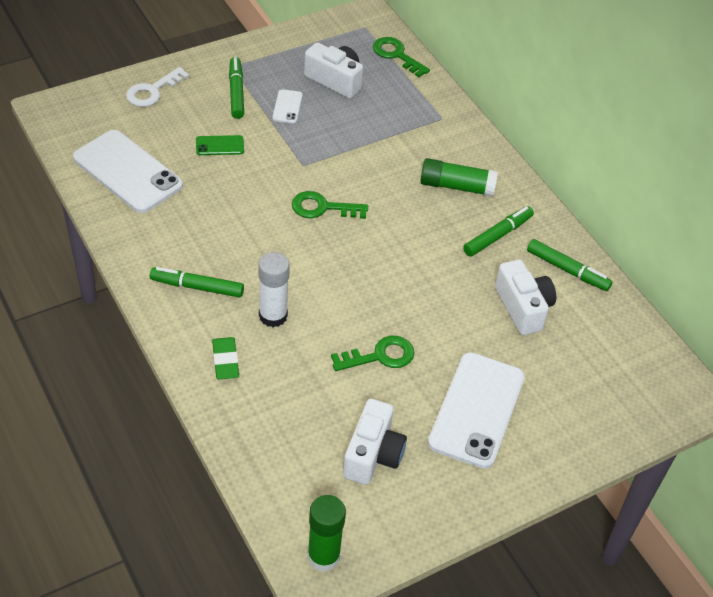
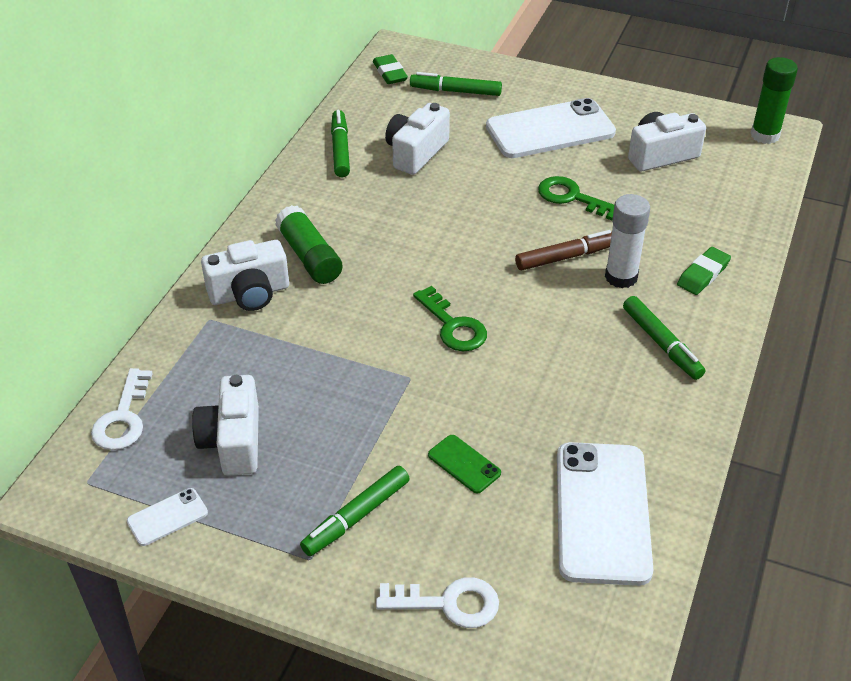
camera: 125 degrees left, 5 degrees down
white phone [272,89,303,123] -> white phone moved to [127,488,208,546]
green key [373,37,430,77] -> white key [91,368,153,450]
green marker [463,206,534,257] -> green marker moved to [410,72,502,96]
none -> white camera [201,240,289,311]
none -> green eraser [373,54,408,84]
none -> brown marker [515,230,612,270]

